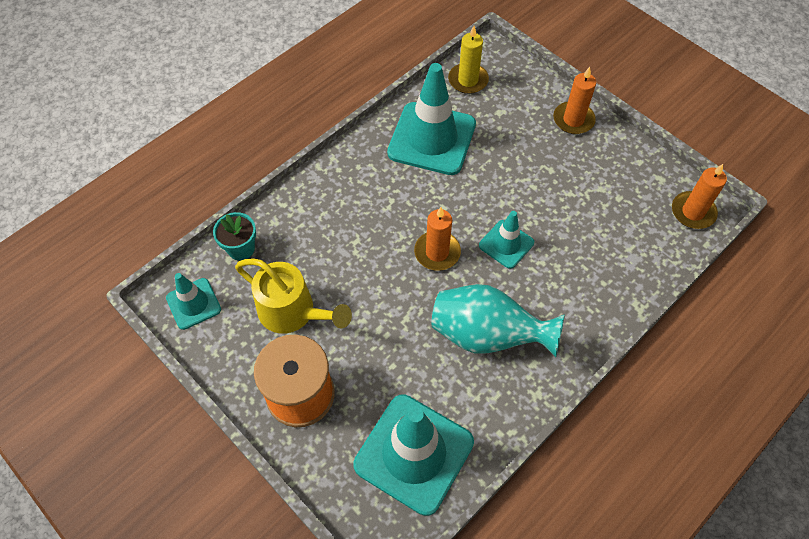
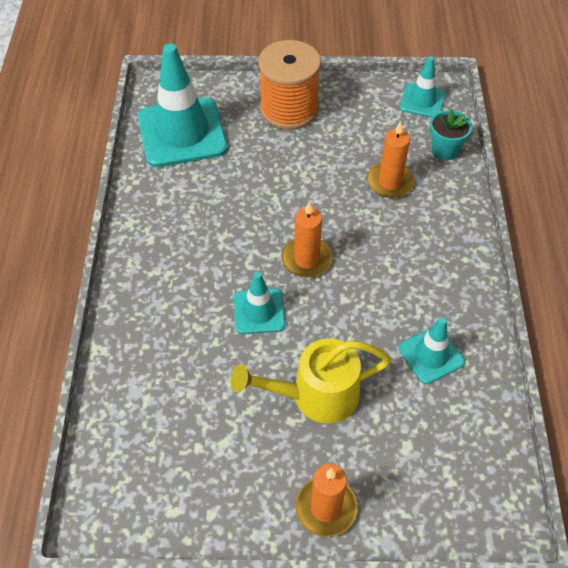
camera: 135 degrees right, 5 degrees down
yellow watering can [235,258,352,334] -> yellow watering can moved to [230,338,391,424]
turquoise traffic cone [387,63,476,175] -> turquoise traffic cone [399,317,465,384], size x0.52
turquoise vase [432,284,565,357] -> none
yellow candle [448,26,489,94] -> none
orange candle [672,164,727,229] -> orange candle moved to [367,121,415,198]

